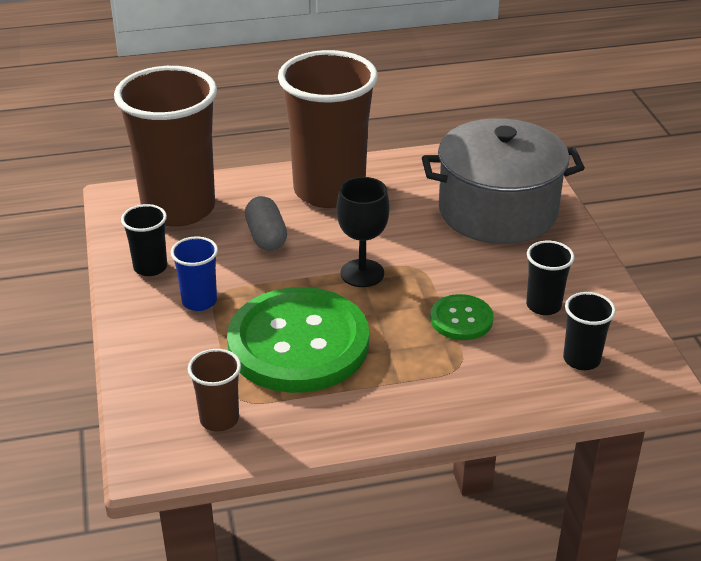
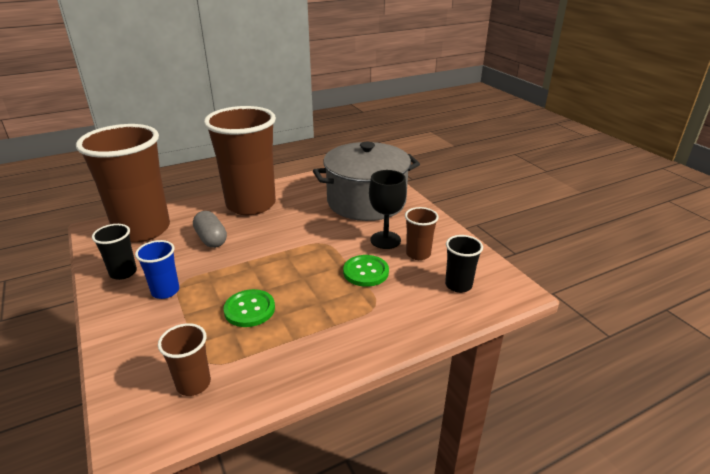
camera: 15 degrees left, 5 degrees down
green button [227,287,369,393] -> green button [223,289,275,327], size x0.46
black goblet [336,177,390,287] -> black goblet moved to [369,170,407,249]
black cup [526,241,574,315] -> brown cup [405,207,439,260]

